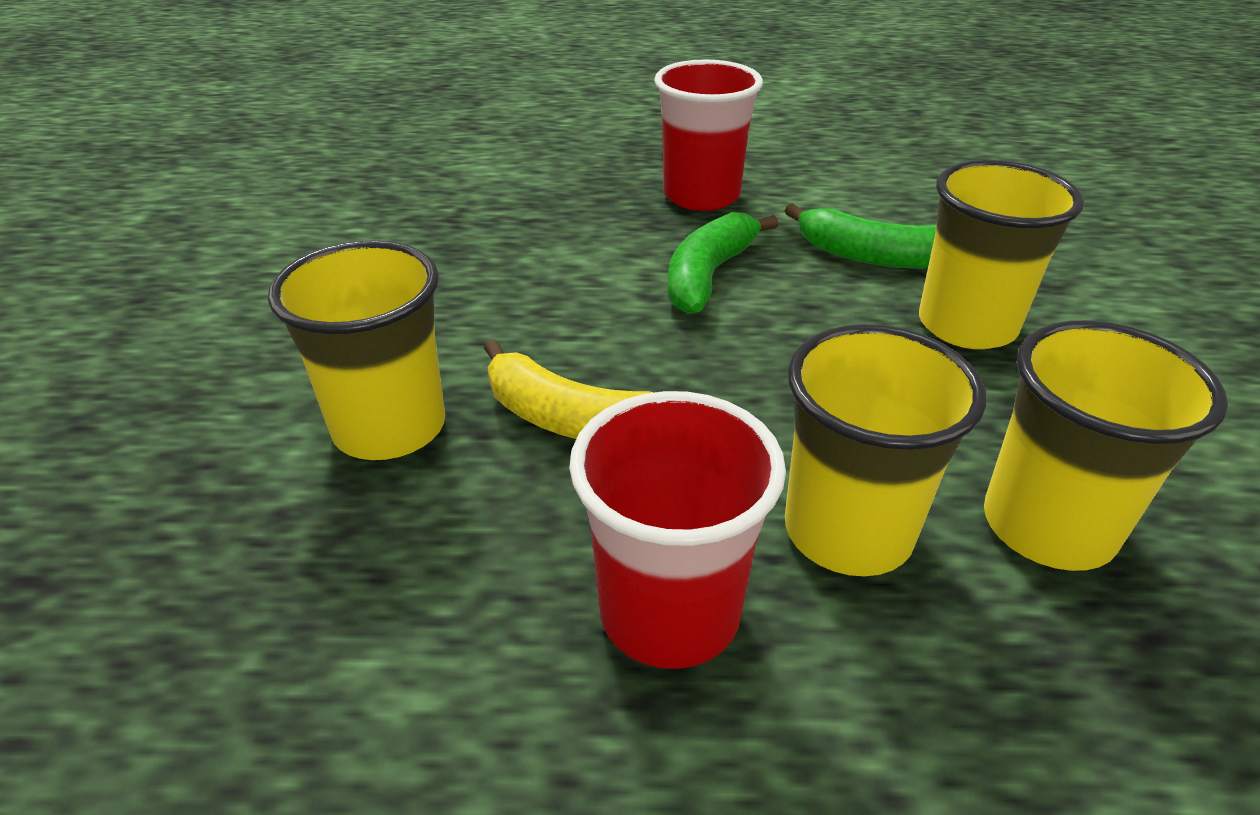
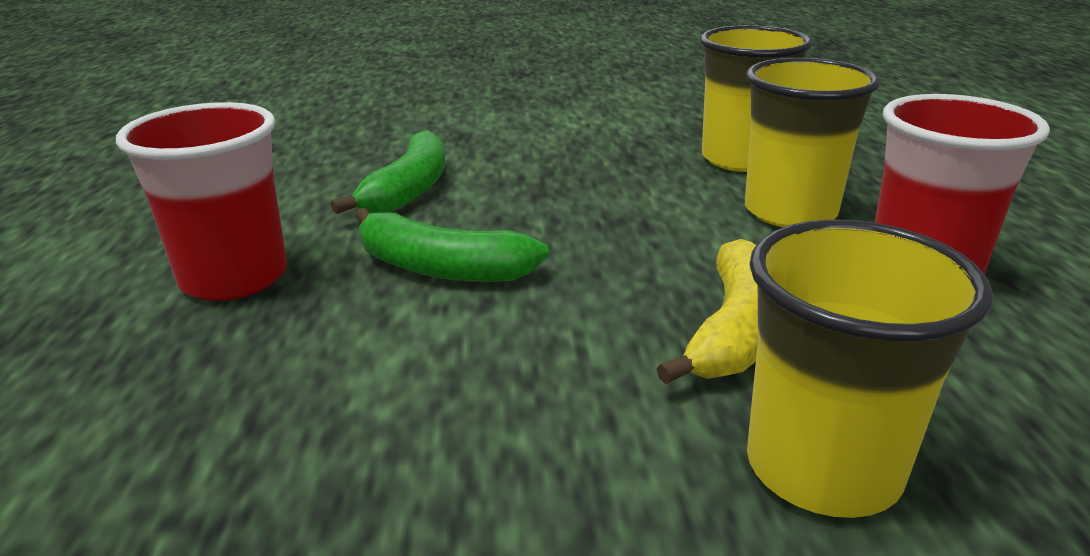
camera: 95 degrees left, 10 degrees down
yellow cup [919,160,1084,349] -> none

